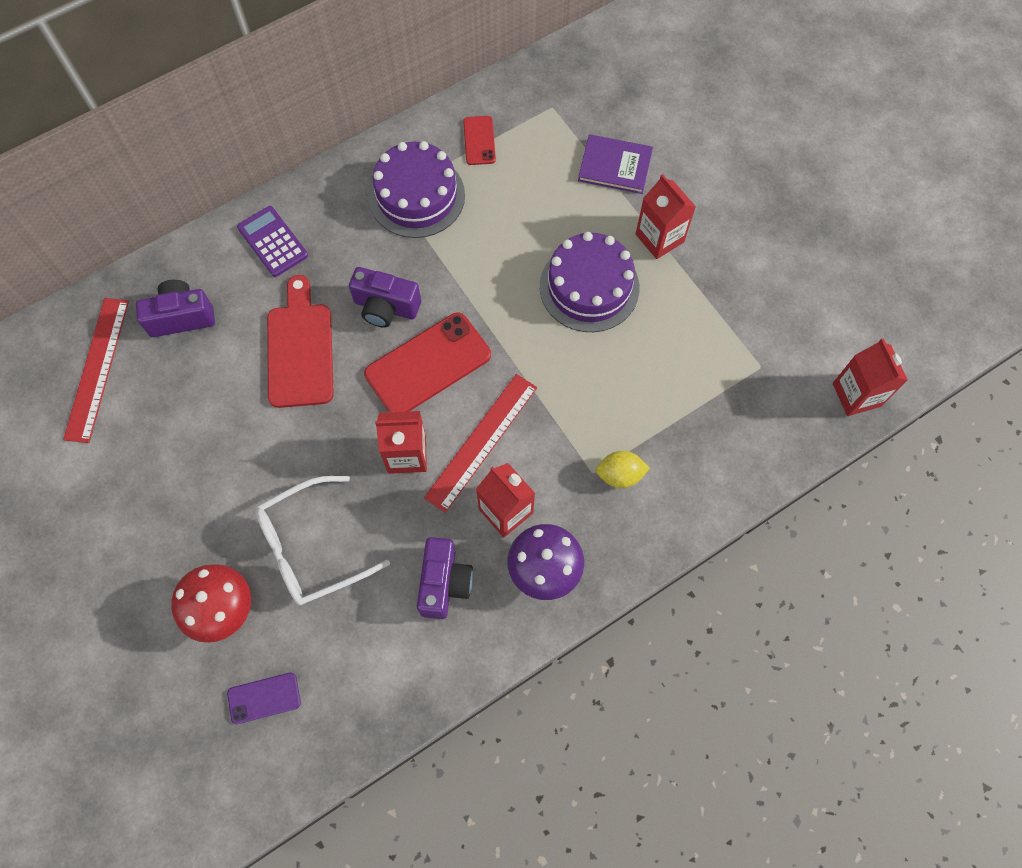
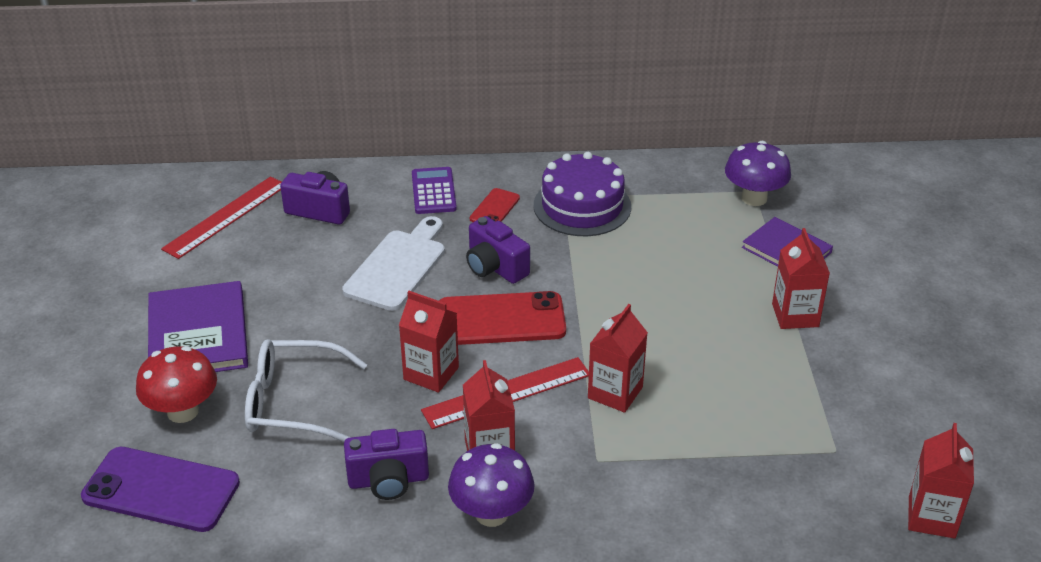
camera: 30 degrees right, 30 degrees down
purple phone [227,673,301,724] -> purple phone [81,447,240,532], size x1.95
red cutting board [267,275,334,408] -> white cutting board [342,216,445,311]
purple camera [417,537,473,619] -> purple camera turned 45 degrees clockwise [344,429,429,500]
red phone [463,116,496,165] -> red phone moved to [470,188,520,222]
purple cake [540,232,639,332] -> none
yellow lemon [596,451,650,488] -> none
none -> purple book [148,281,248,372]
none -> red carton [588,304,648,413]
none -> purple mushroom [725,141,791,206]

